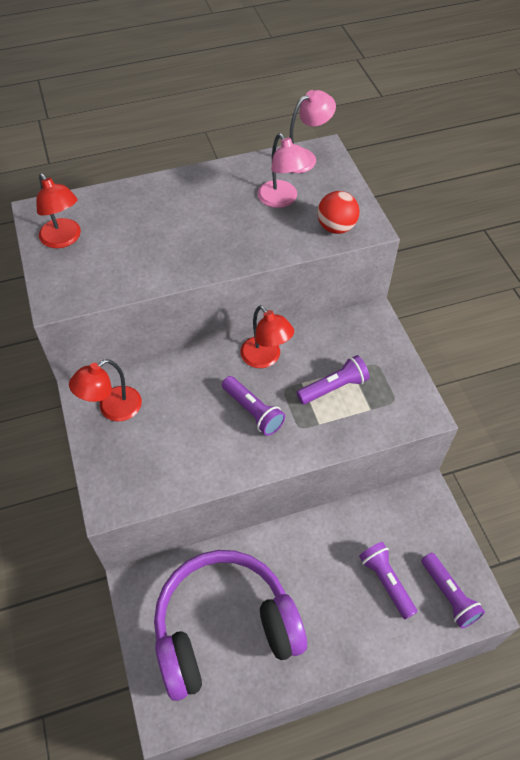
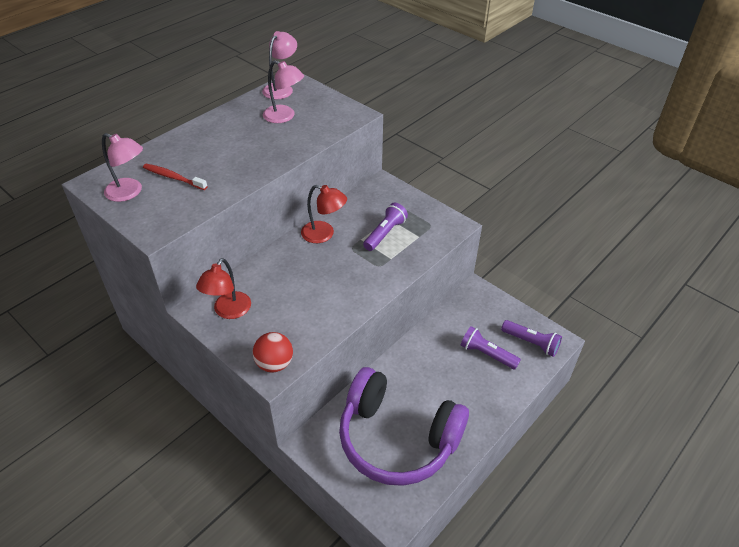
camera: 30 degrees left, 10 degrees down
red lamp [36,173,81,248] -> pink lamp [102,133,143,202]
purple headphones [154,550,307,701] -> purple headphones turned 105 degrees counterclockwise [339,367,469,486]
purple flashlight [222,376,285,436] -> none
red ball [318,191,359,234] -> red ball moved to [253,332,293,372]
none -> red toothbrush [143,164,207,190]

